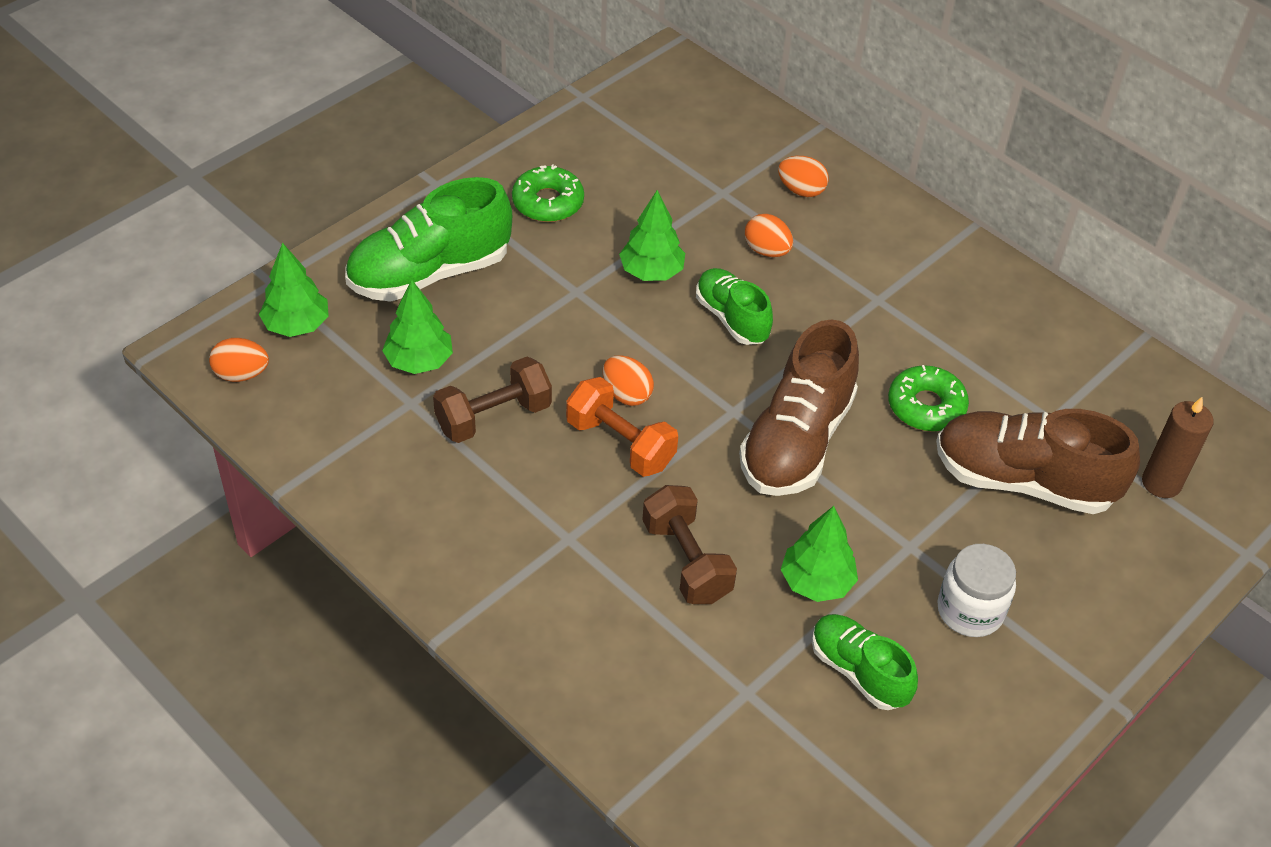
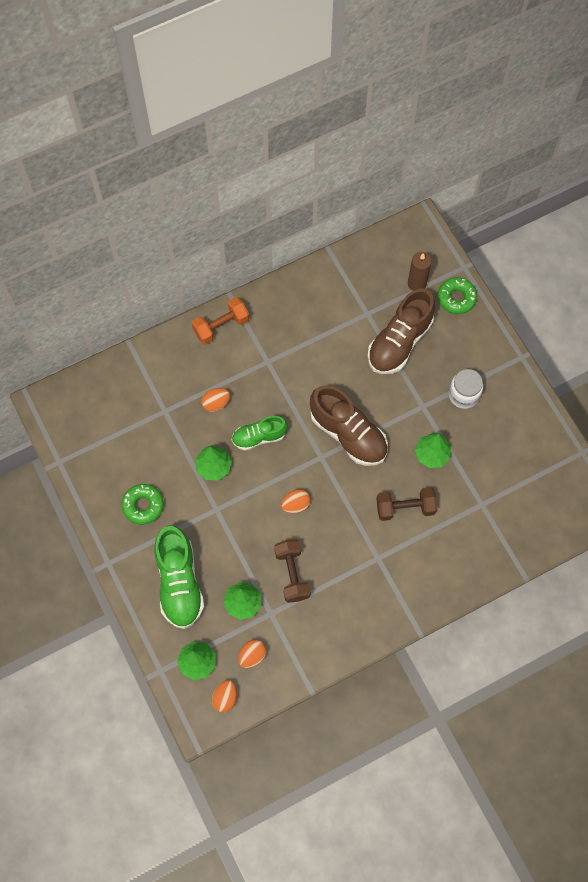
camera: 70 degrees left, 20 degrees up
orange dumbbell [566,377,678,477] -> orange dumbbell moved to [192,297,249,345]
orange egg [778,156,829,197] -> orange egg moved to [238,639,266,668]
green shoe [812,614,918,710] -> none
green donut [888,365,969,432] -> green donut moved to [438,277,477,314]

